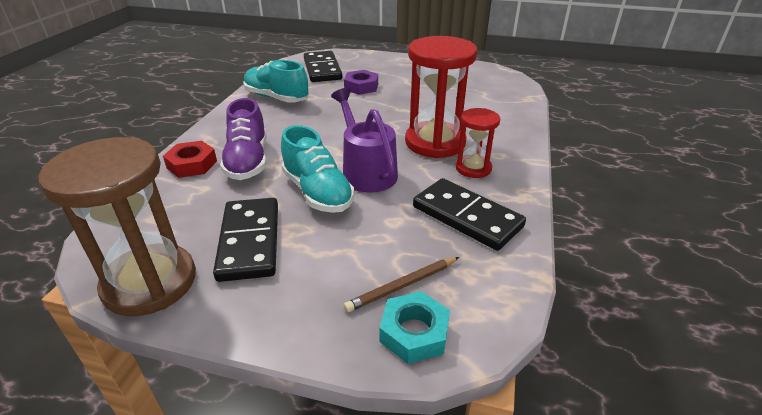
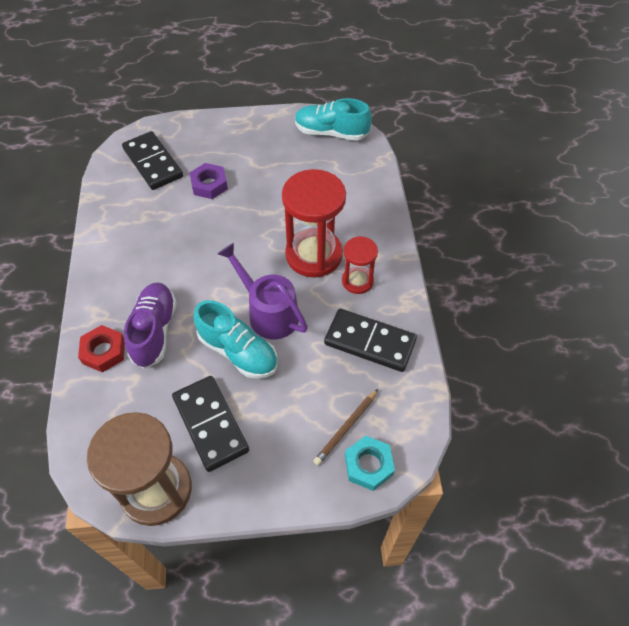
camera: 20 degrees left, 20 degrees up
purple shoe [220,98,267,180] -> purple shoe turned 150 degrees counterclockwise [124,282,177,368]
turquoise shoe [243,60,309,103] -> turquoise shoe moved to [295,98,372,141]

